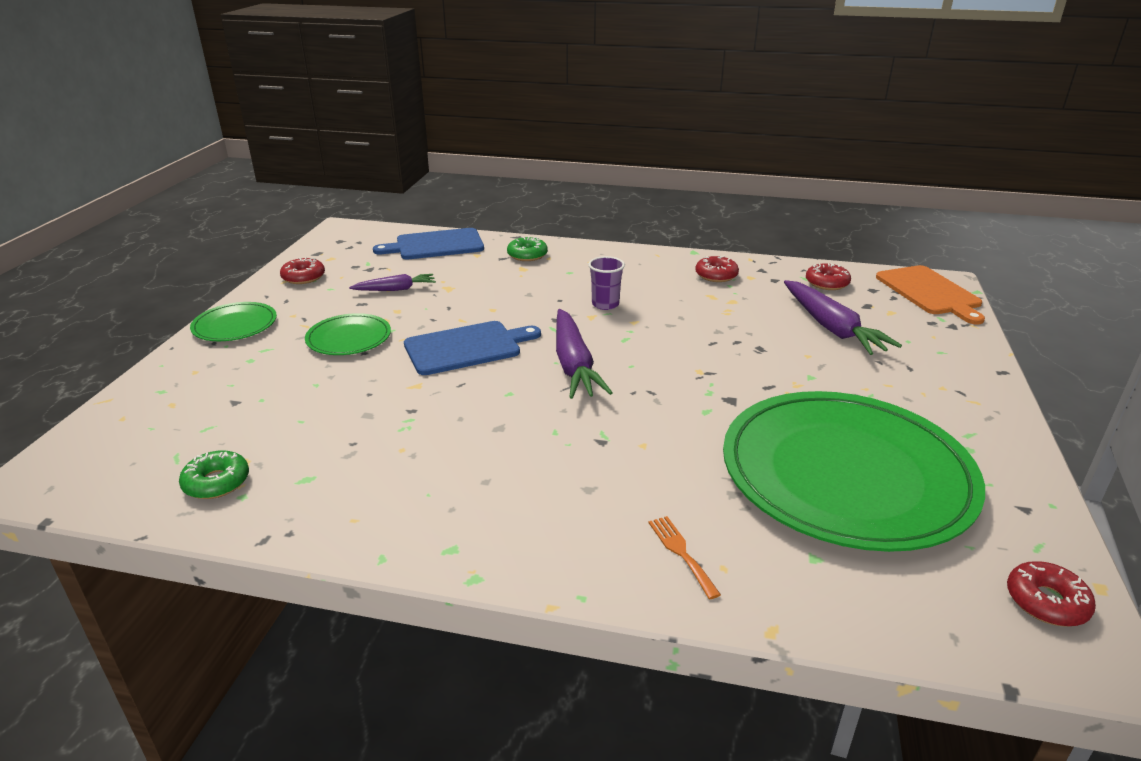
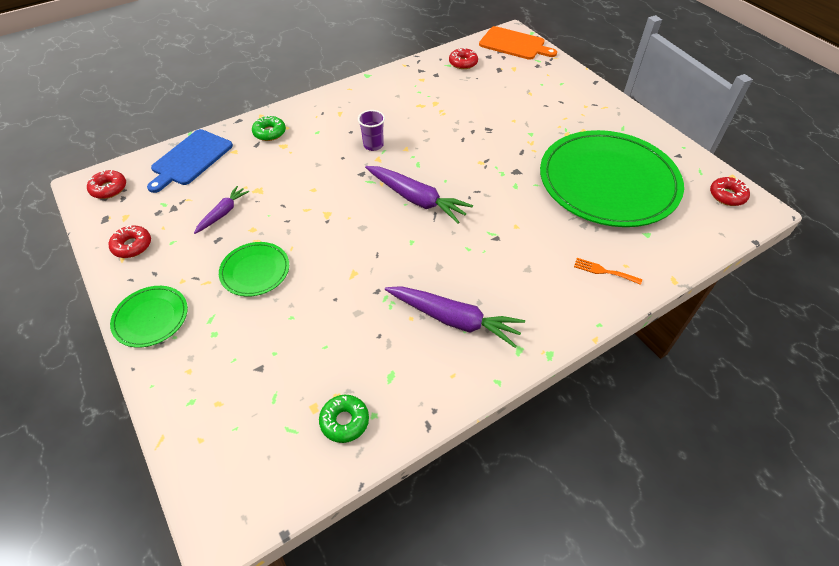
camera: 45 degrees left, 20 degrees up
blue cutting board [404,321,541,375] -> none
red donut [695,256,739,282] -> red donut moved to [87,170,126,199]
purple carrot [784,280,902,355] -> purple carrot moved to [385,286,525,348]

